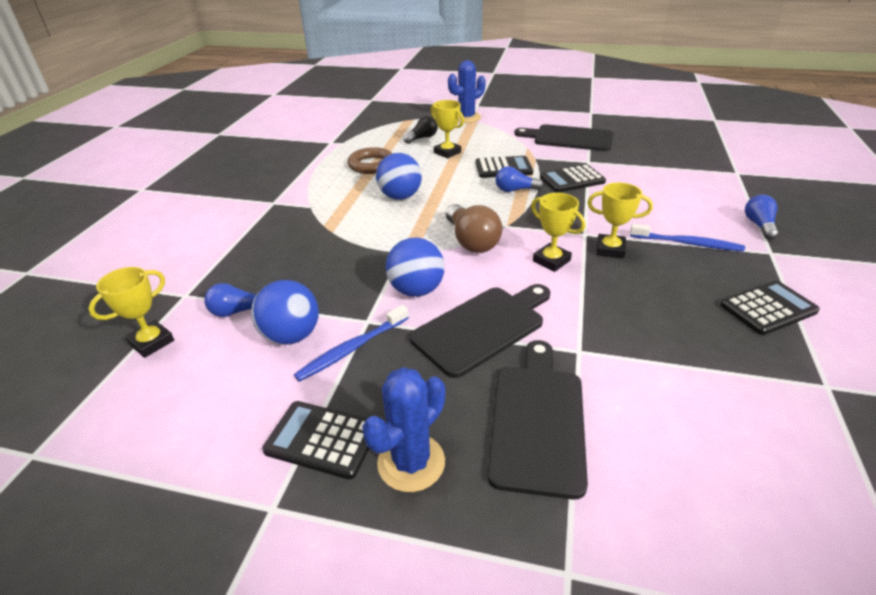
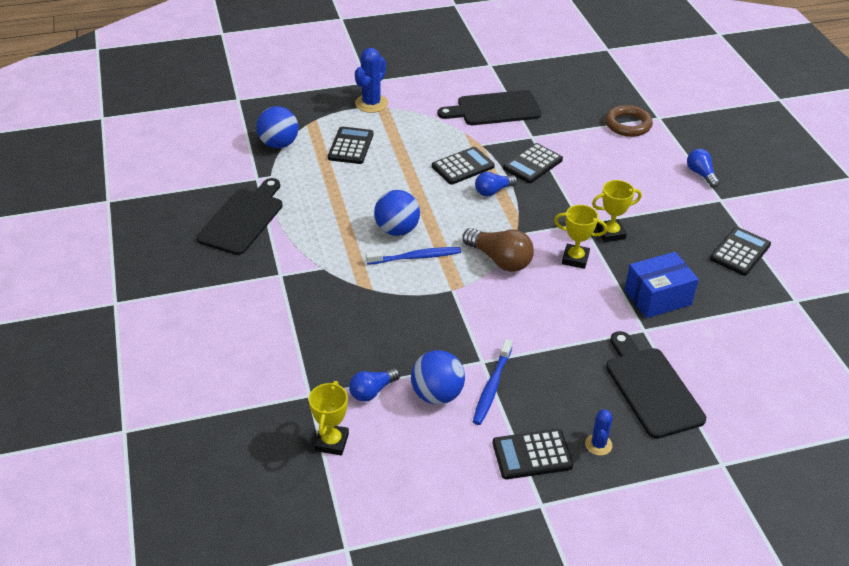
camera: 30 degrees left, 5 degrees up
brown ring [348,147,393,174] -> brown ring moved to [605,105,653,137]
blue cactus [362,367,445,492] -> blue cactus [585,409,613,456], size x0.58
blue ball [386,237,445,297] -> blue ball moved to [256,106,298,148]
black light bulb [403,116,438,144] -> black calculator [328,126,374,164]
black cutting board [410,284,550,378] -> black cutting board moved to [196,178,283,255]
yellow trophy [431,100,464,158] -> none
blue toothbrush [630,224,745,252] -> blue toothbrush moved to [366,247,461,265]
none -> blue box [625,252,699,318]

